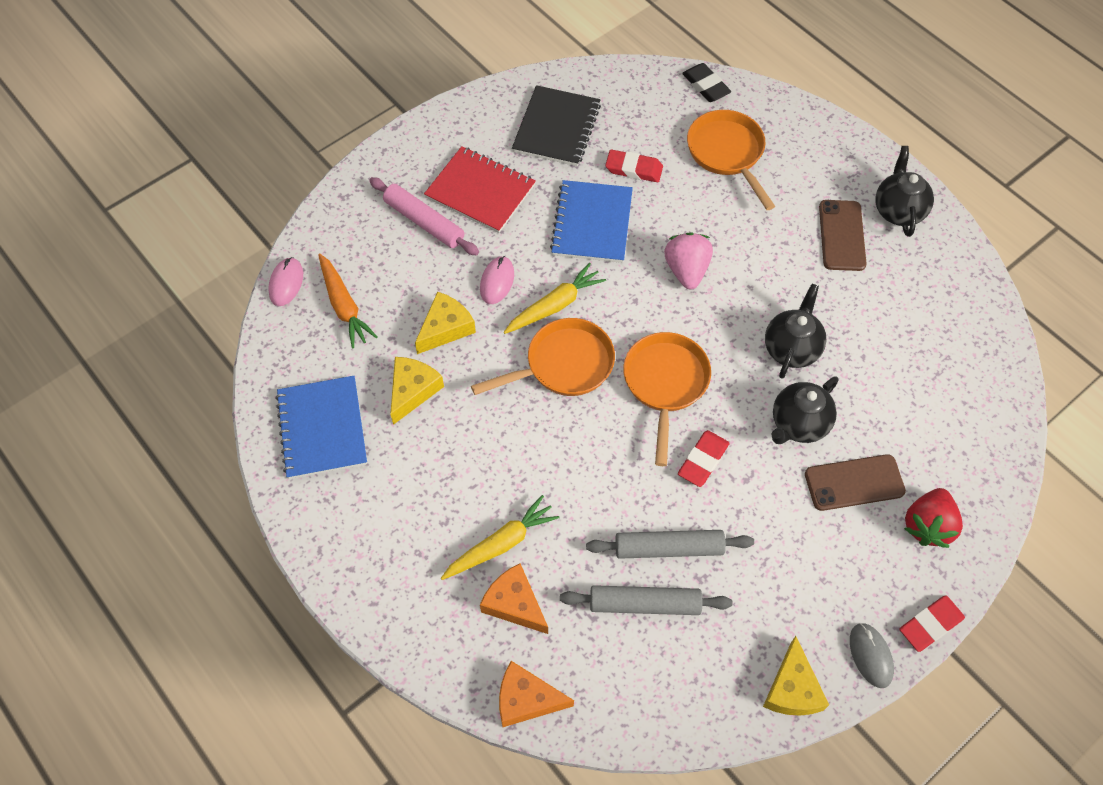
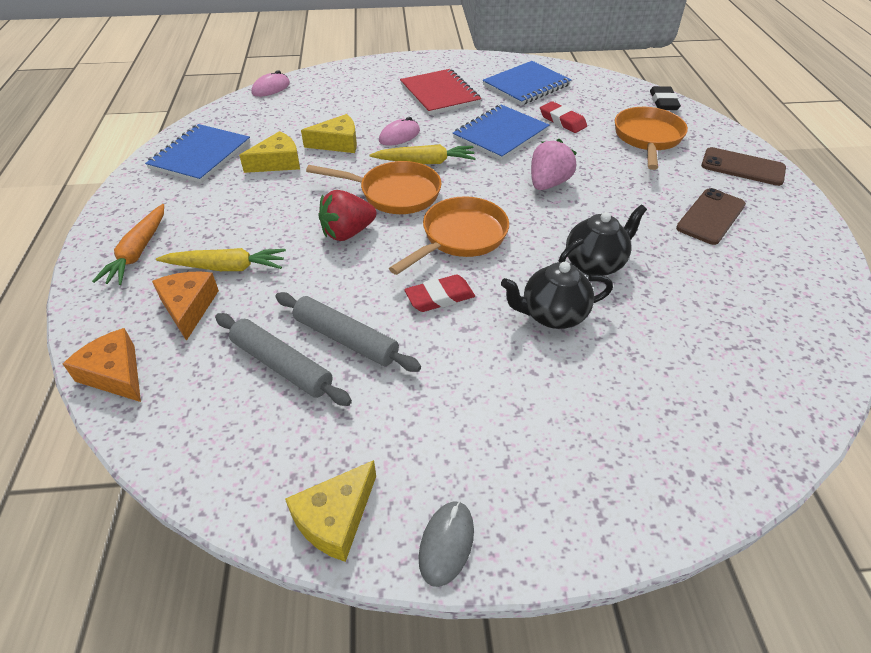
camera: 35 degrees right, 15 degrees down
orange carrot [318,253,377,348] -> orange carrot moved to [92,204,164,285]
pink rolling pin [369,177,479,256] -> none
black notebook [512,85,601,166] -> blue notebook [483,61,571,105]
brown phone [805,454,906,511] -> brown phone moved to [701,147,786,186]
black teapot [876,146,934,237] -> none
red eraser [900,595,965,652] -> none
red strawberry [904,488,963,548] -> red strawberry moved to [319,190,376,241]

